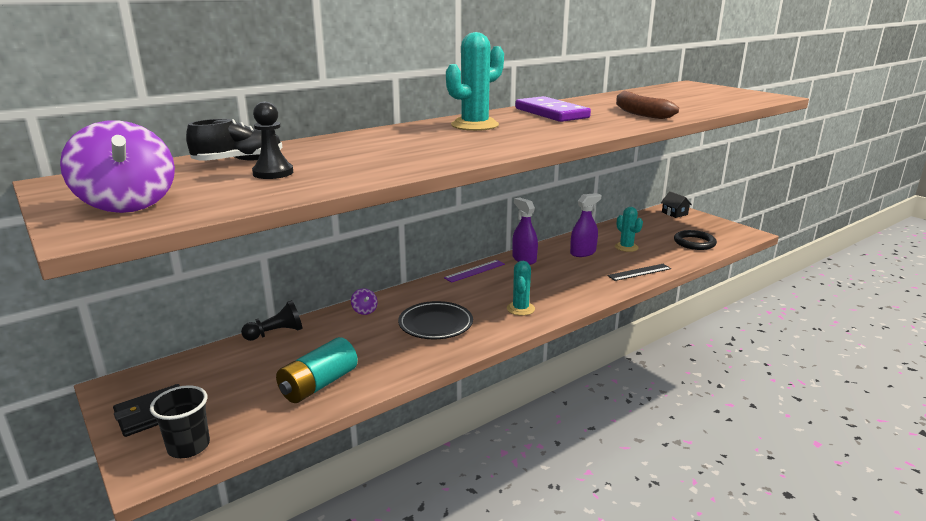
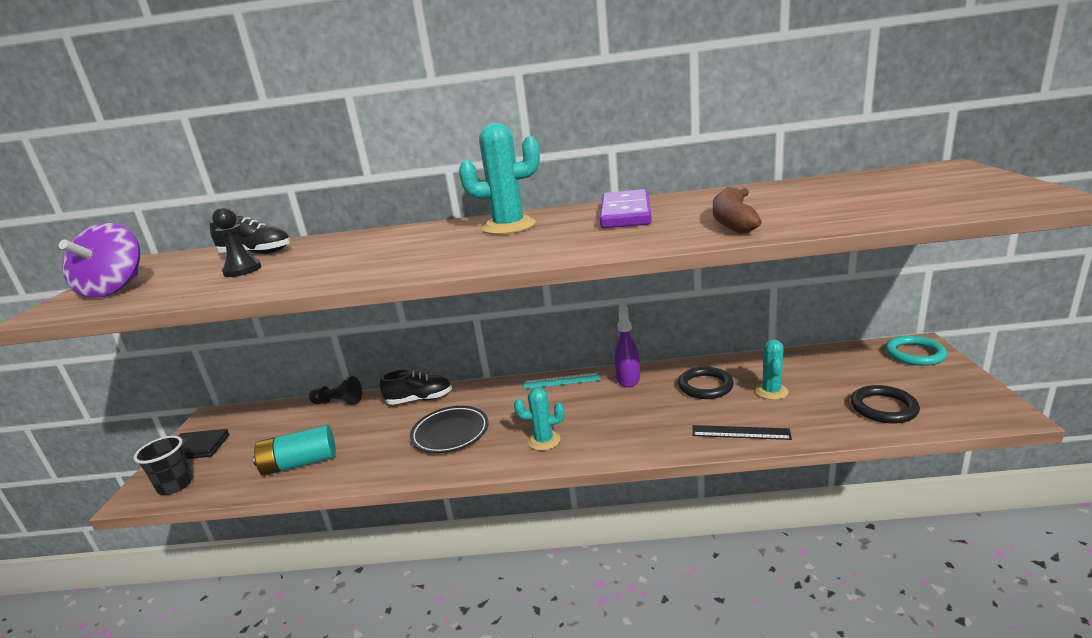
camera: 40 degrees right, 0 degrees up
purple spinning top [351,288,378,315] -> black shoe [380,369,452,405]
purple ruler [444,260,505,283] -> turquoise ruler [524,373,601,389]
turquoise cactus [507,261,535,316] -> turquoise cactus turned 45 degrees clockwise [514,388,564,451]
purple spray bottle [570,193,601,257] -> black ring [678,367,734,399]
black house [661,191,692,218] -> turquoise ring [885,336,947,366]

